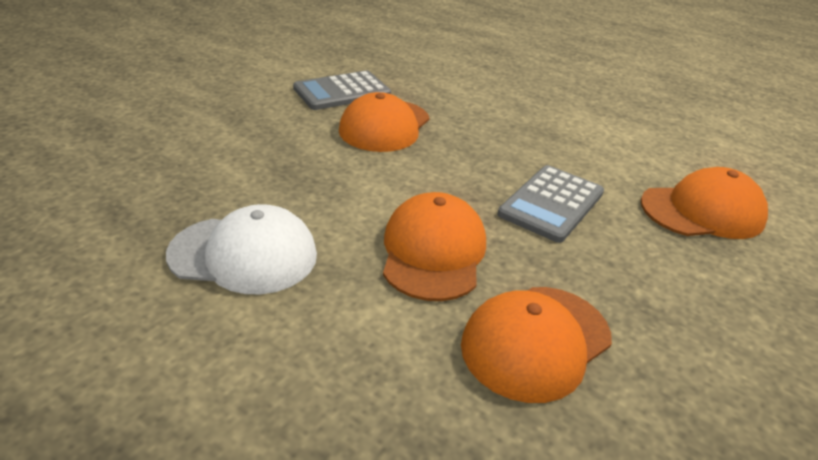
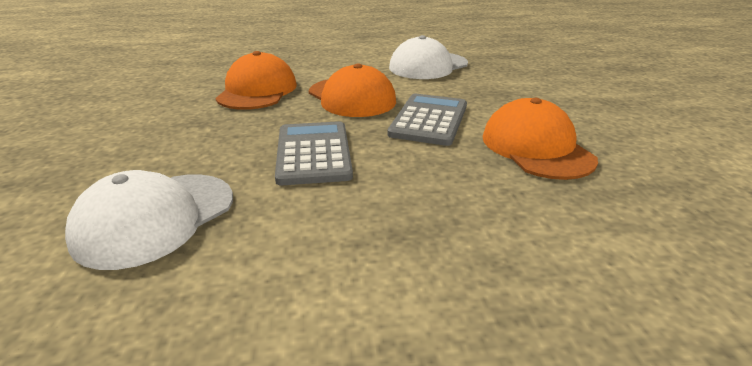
camera: 140 degrees right, 5 degrees down
grey calculator [293,71,391,110] -> grey calculator moved to [387,94,467,146]
orange cap [641,167,768,239] -> white cap [65,170,233,270]

